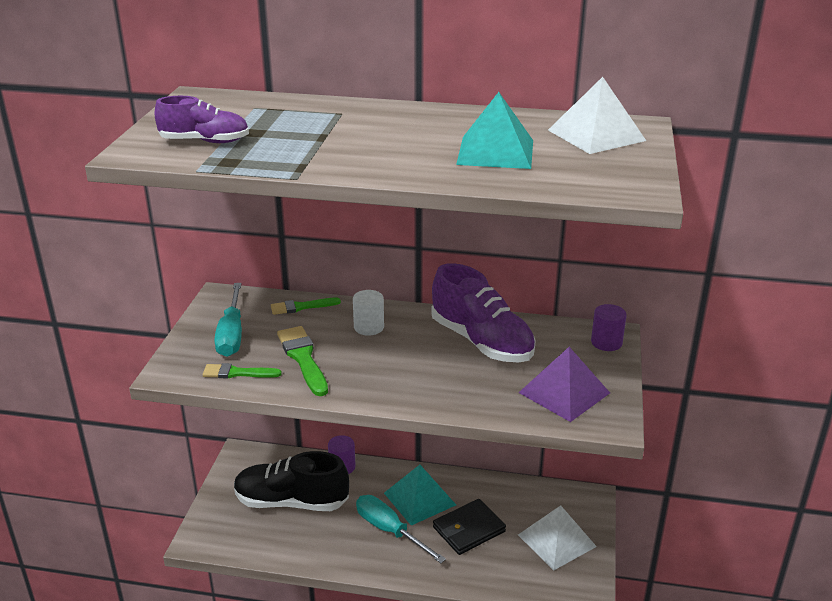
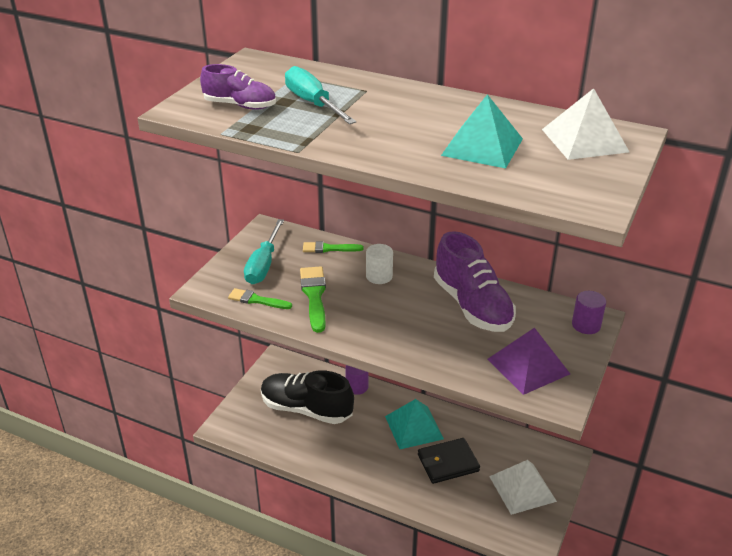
camera: 15 degrees right, 5 degrees up
turquoise screwdriver [356,495,446,563] -> turquoise screwdriver moved to [285,66,356,124]

